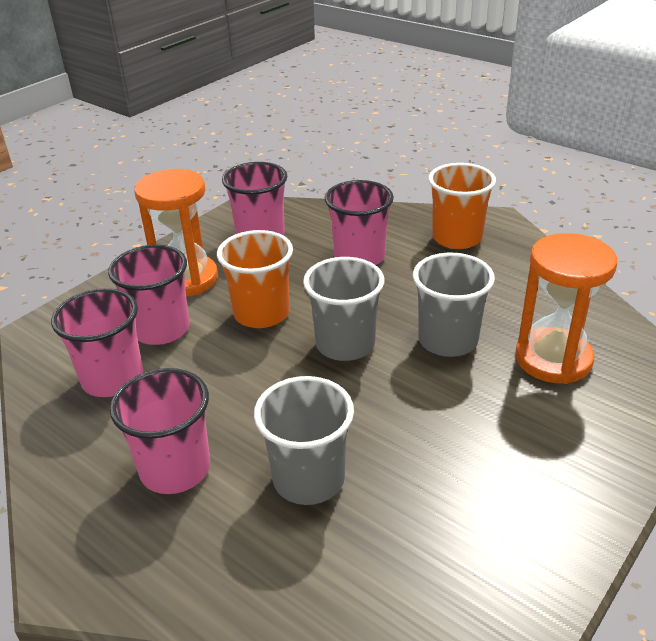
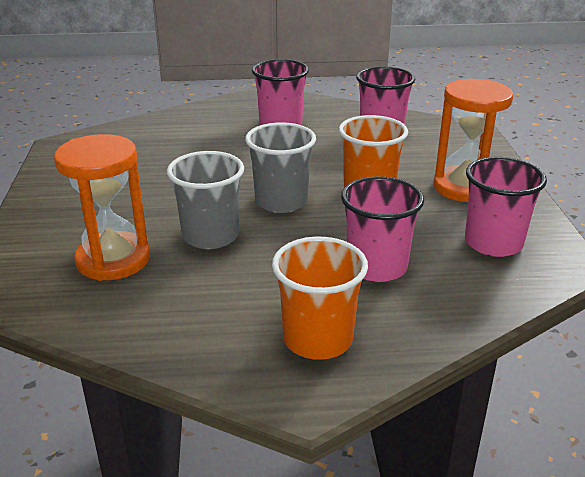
camera: 135 degrees right, 5 degrees down
pink cup [108,245,189,345] -> none
grey cup [254,376,354,505] -> none

